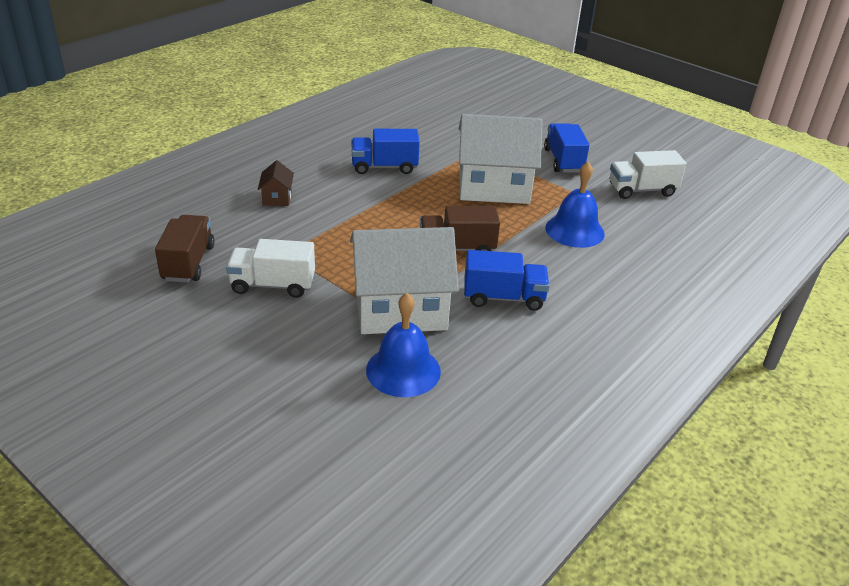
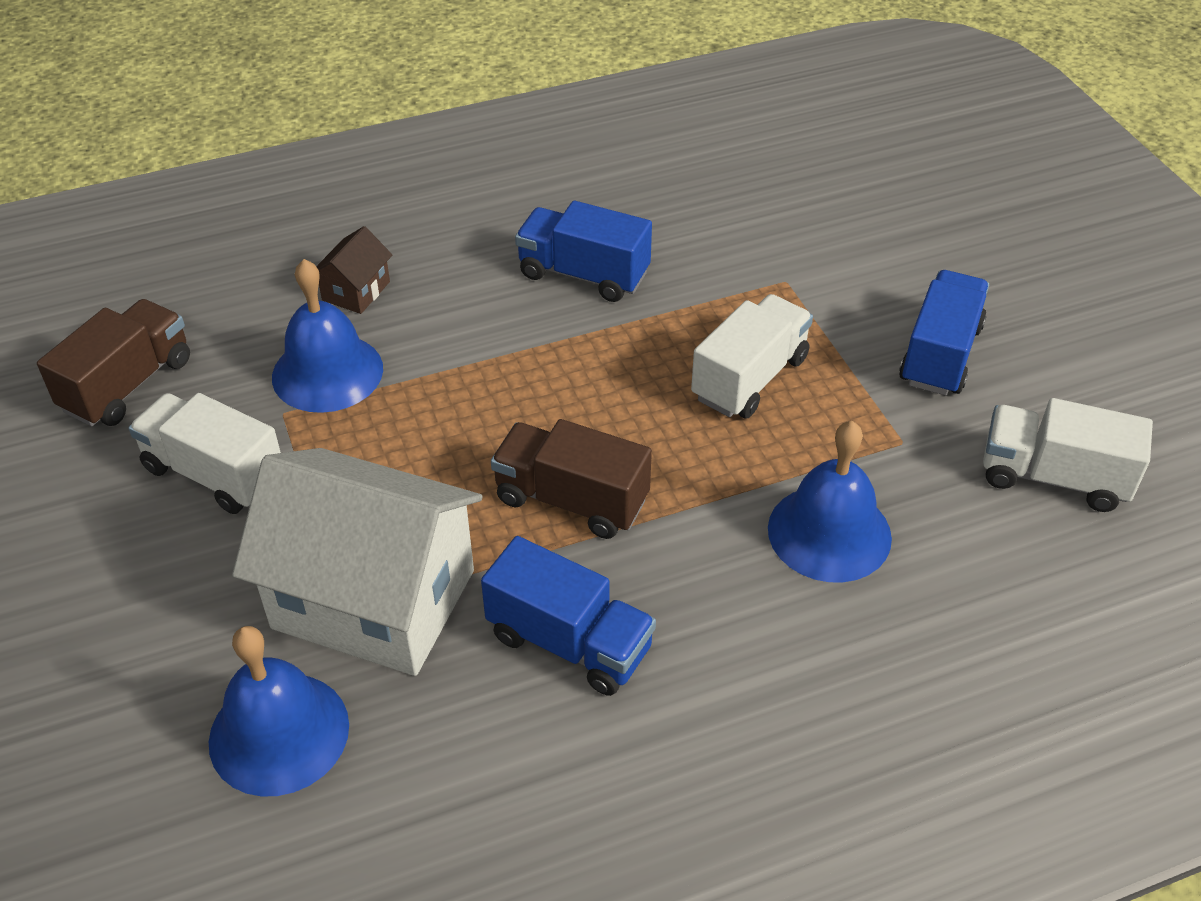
camera: 30 degrees right, 10 degrees up
white house [459,114,542,204] -> white truck [691,294,813,419]
none -> blue bell [272,259,383,413]

